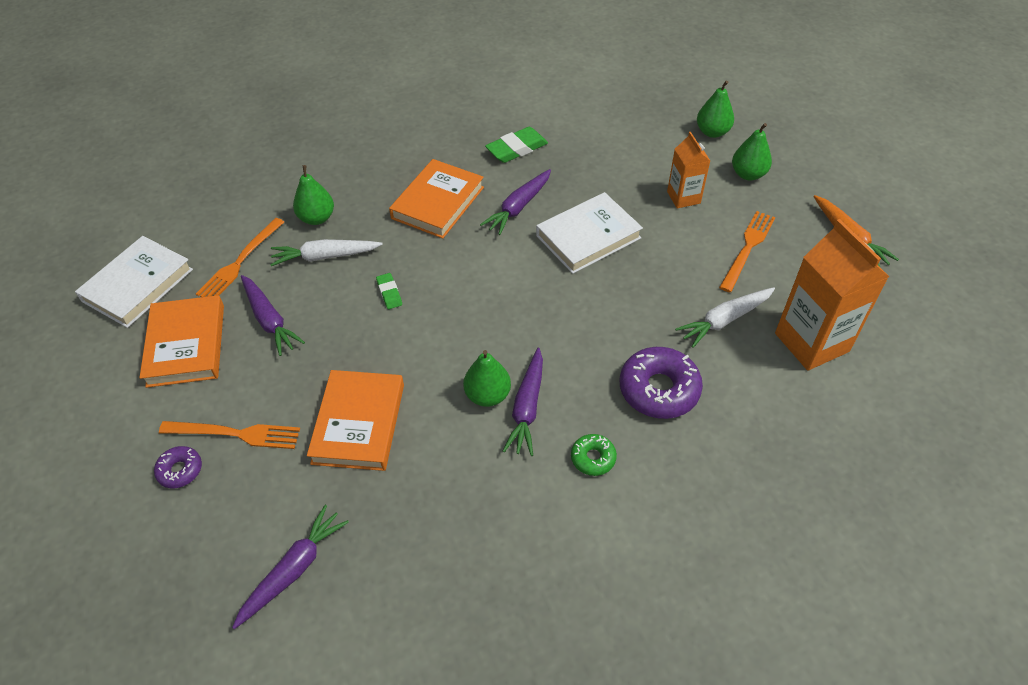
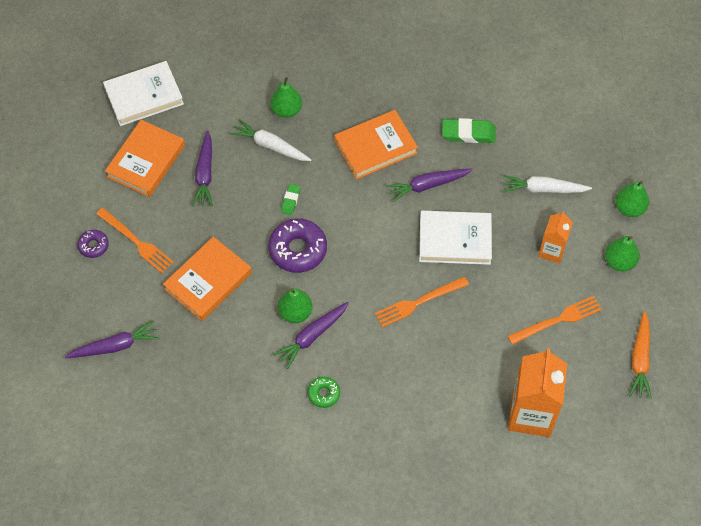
camera: 35 degrees right, 10 degrees up
orange fork [196,218,284,297] -> orange fork moved to [375,277,469,327]
purple donut [620,347,703,419] -> purple donut moved to [268,219,327,273]
white carrot [675,287,775,348] -> white carrot moved to [503,175,592,193]

